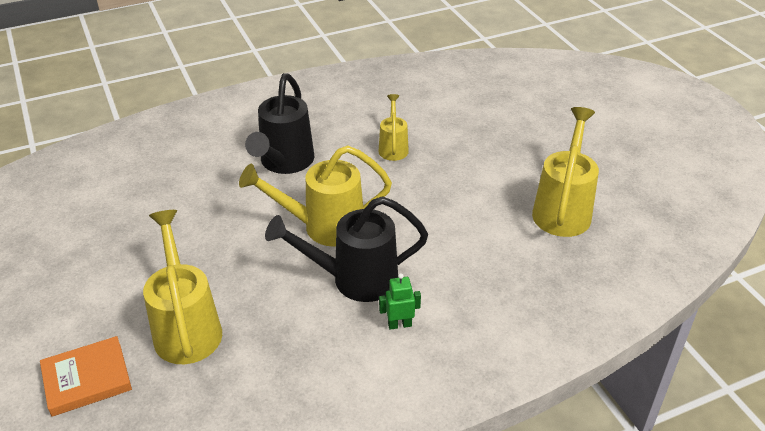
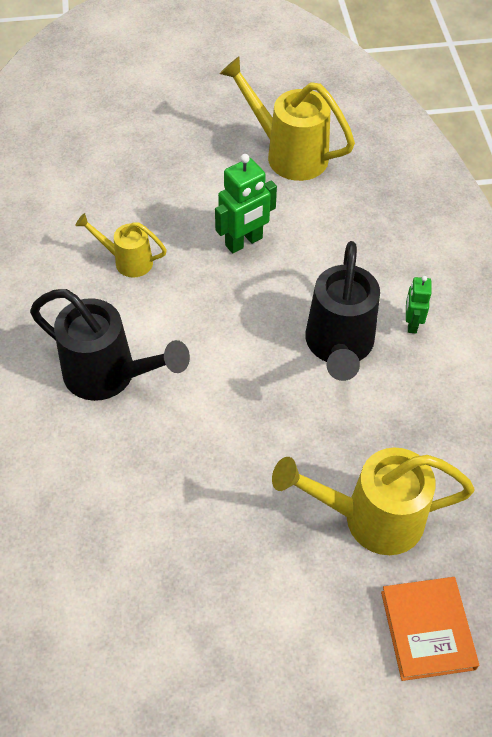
camera: 75 degrees left, 15 degrees up
yellow watering can [239,145,392,247] -> none
none -> green robot [215,154,277,253]

